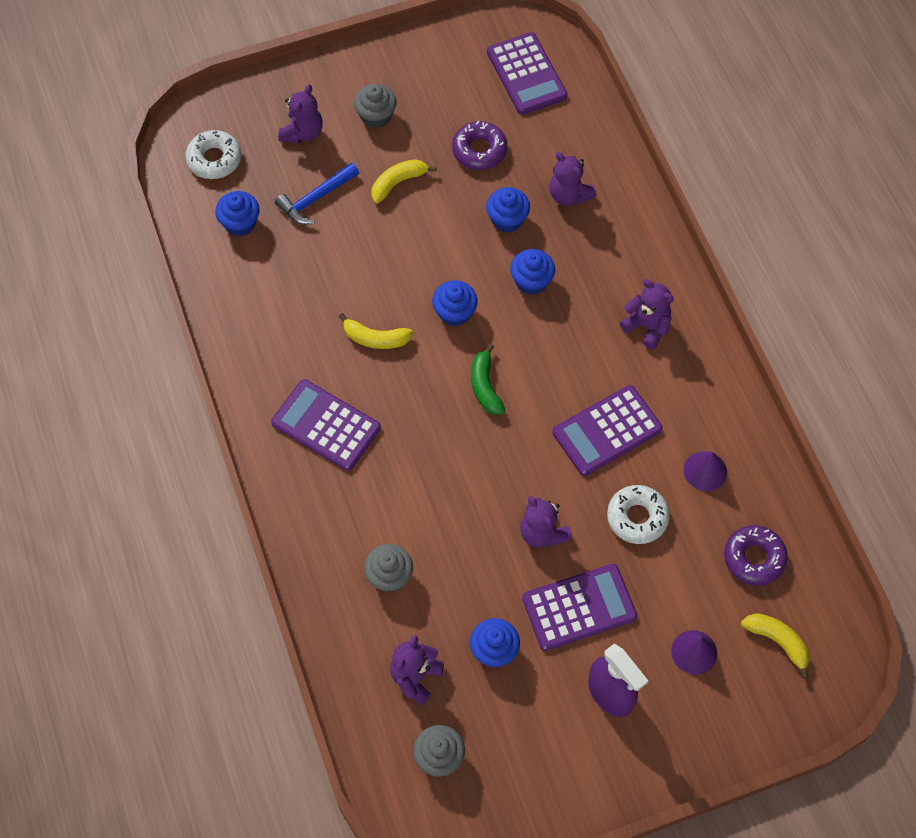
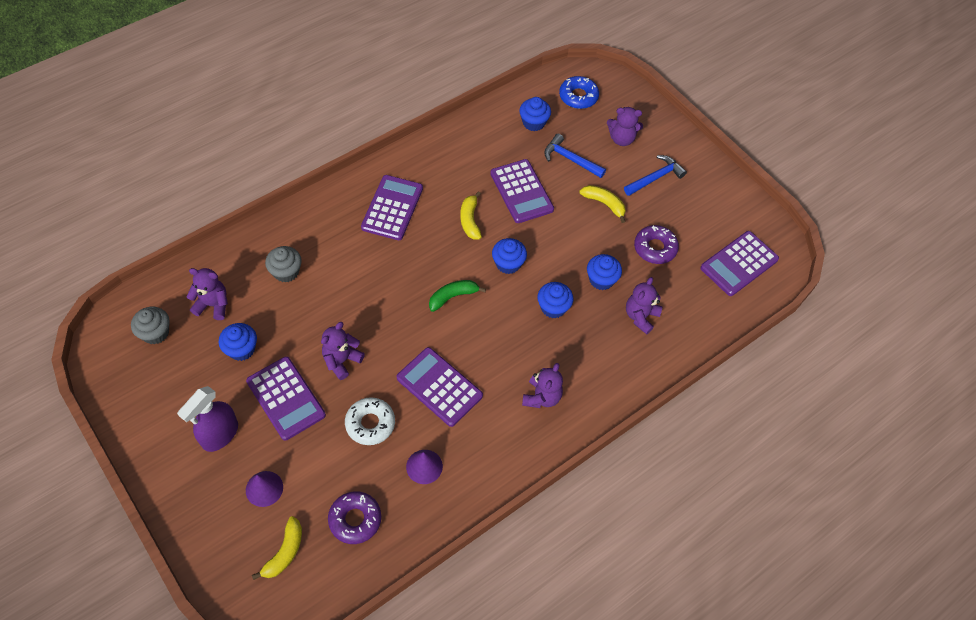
camera: 70 degrees right, 5 degrees down
white donut [185,130,241,179] -> blue donut [559,76,599,109]
grey cupcake [354,84,397,128] -> blue hammer [624,155,687,196]
none -> purple calculator [490,159,554,223]

